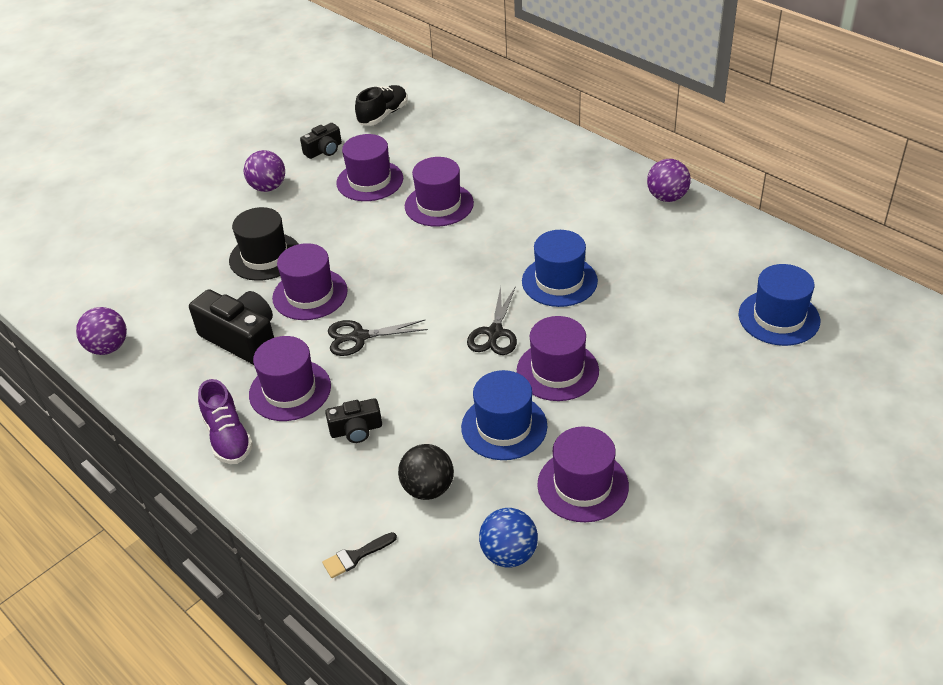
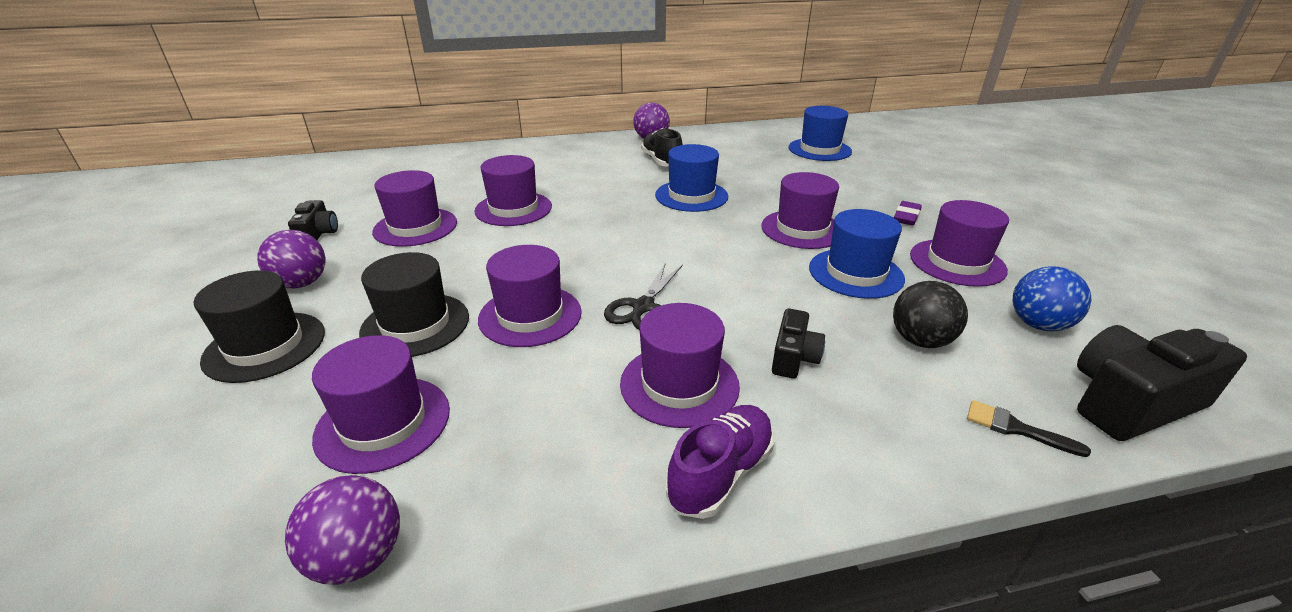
camera: 60 degrees left, 10 degrees down
black camera [189,289,274,365] -> black camera moved to [1077,325,1247,441]
purple shoe [198,379,253,464] -> purple shoe turned 60 degrees counterclockwise [666,405,774,519]
black brush [322,532,397,578] -> black brush turned 120 degrees clockwise [967,400,1091,457]
black shoe [355,85,408,126] -> black shoe moved to [641,128,683,167]
black scissors [467,286,517,355] -> none
none -> black hat [194,270,325,383]
none -> purple hat [312,335,450,474]
none -> purple eraser [894,201,922,226]

